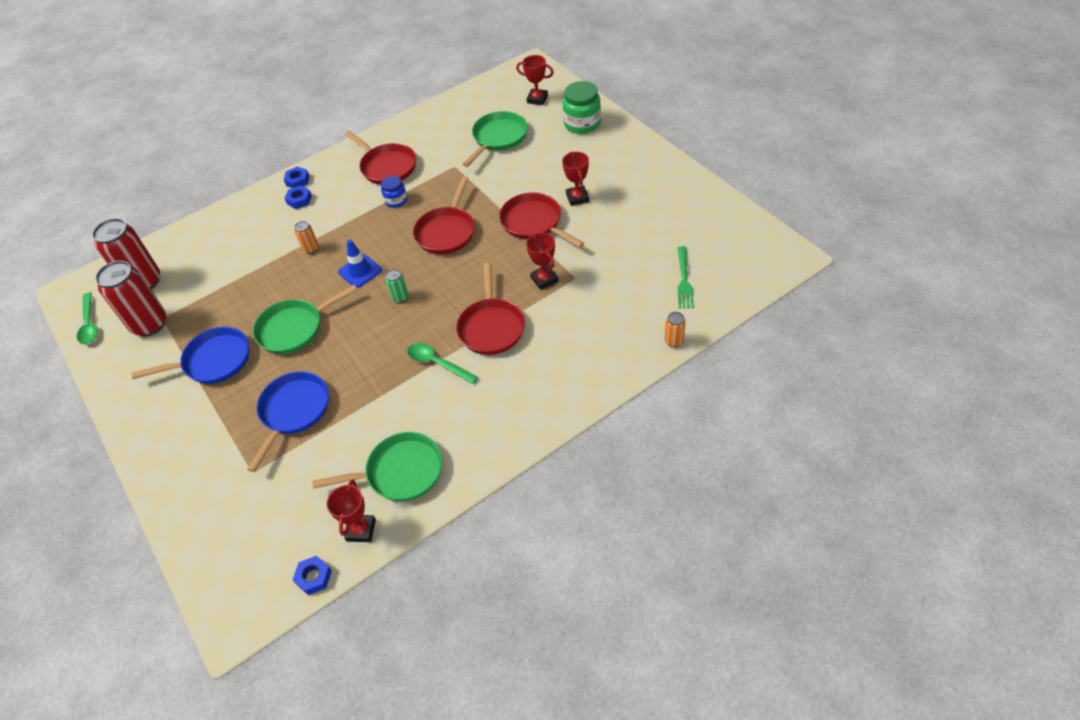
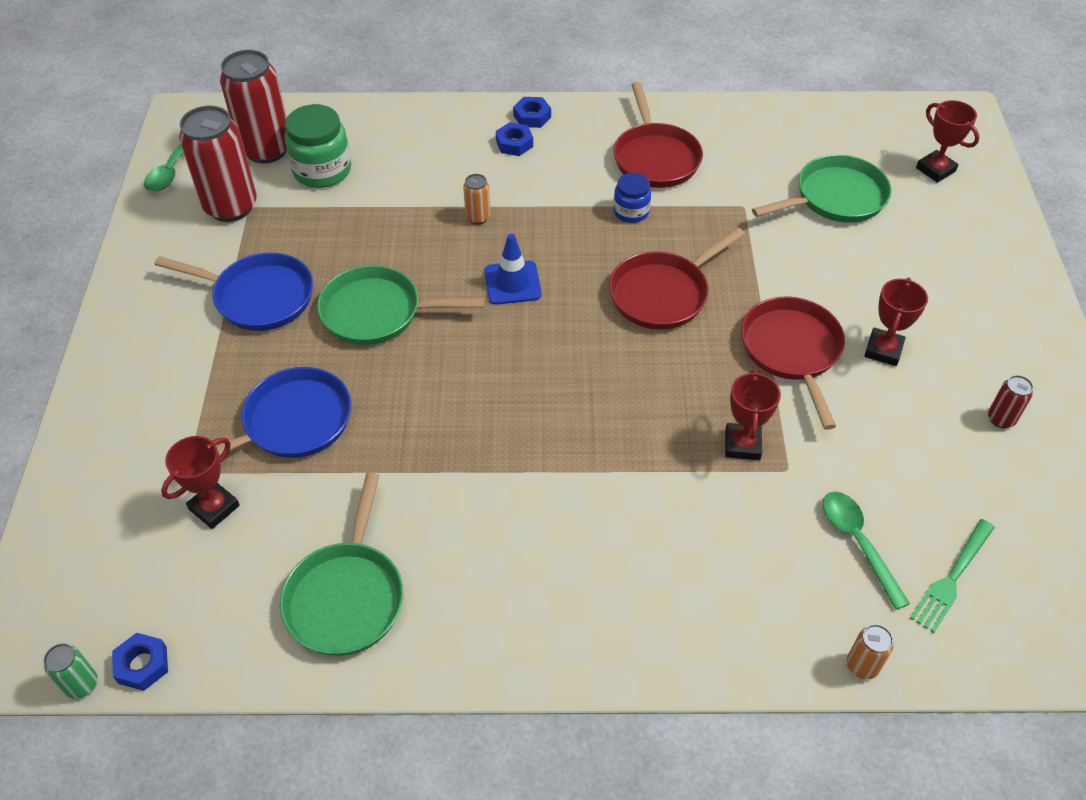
camera: 30 degrees right, 0 degrees up
green pan [313,432,443,501] -> green pan turned 75 degrees clockwise [280,472,404,656]
red trophy [327,480,376,542] -> red trophy moved to [161,436,240,529]
green can [385,269,409,303] -> green can moved to [43,643,98,699]
green spoon [408,343,478,384] -> green spoon moved to [823,491,910,610]
red pan [456,263,525,355] -> none
green jar [563,81,601,134] -> green jar moved to [284,104,351,188]
none -> red can [988,375,1033,428]

